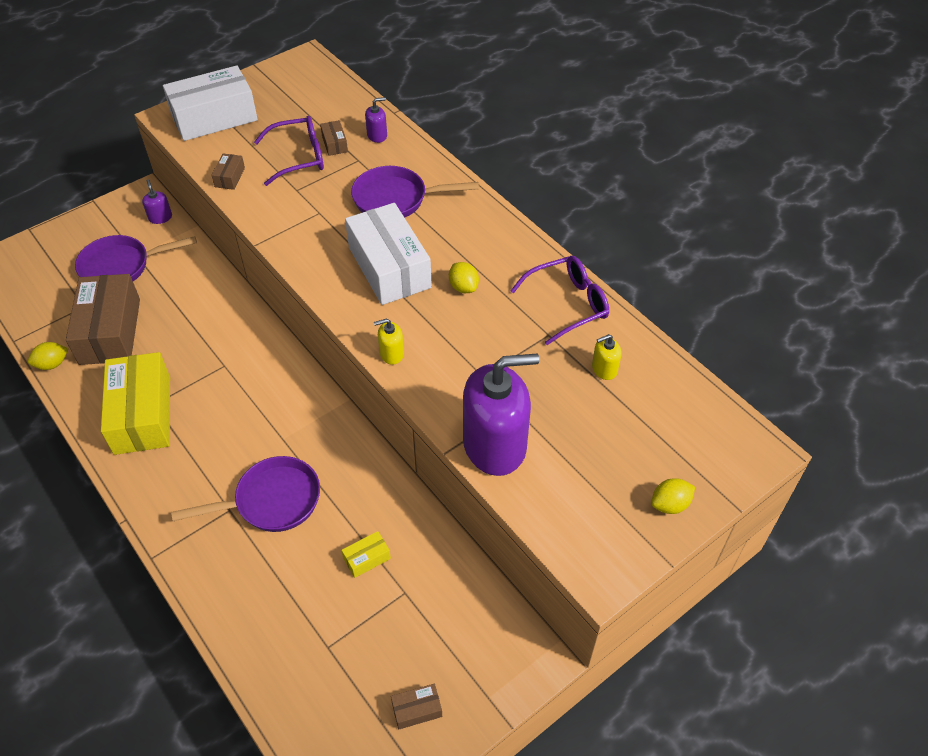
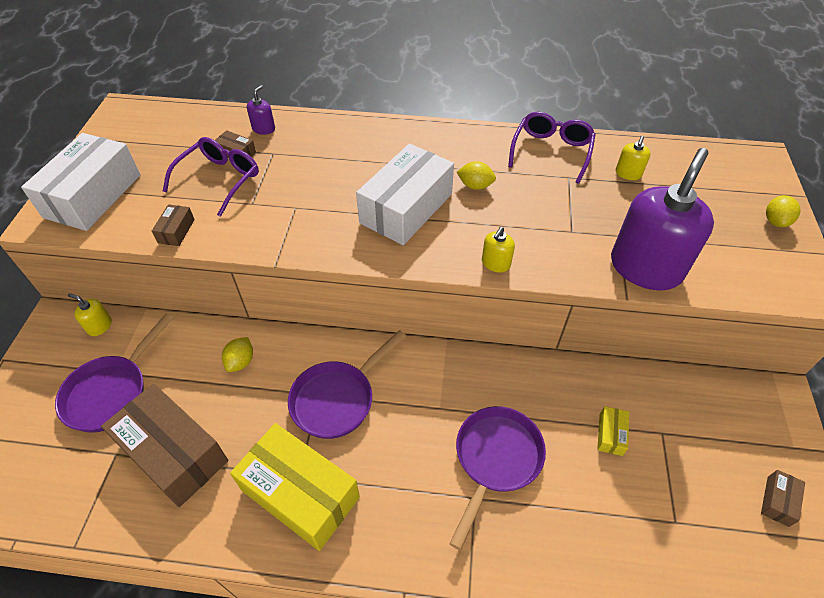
camera: 45 degrees left, 0 degrees up
yellow lemon [28,342,68,370] -> yellow lemon moved to [222,337,253,372]
purple soap dispenser [142,180,172,224] -> yellow soap dispenser [68,293,112,336]
brown box [211,154,245,190] -> brown box turned 45 degrees clockwise [152,204,195,246]
white box [345,203,432,305] -> white box turned 75 degrees counterclockwise [356,144,454,245]
purple pan [351,166,479,218] -> purple pan moved to [288,330,406,439]

